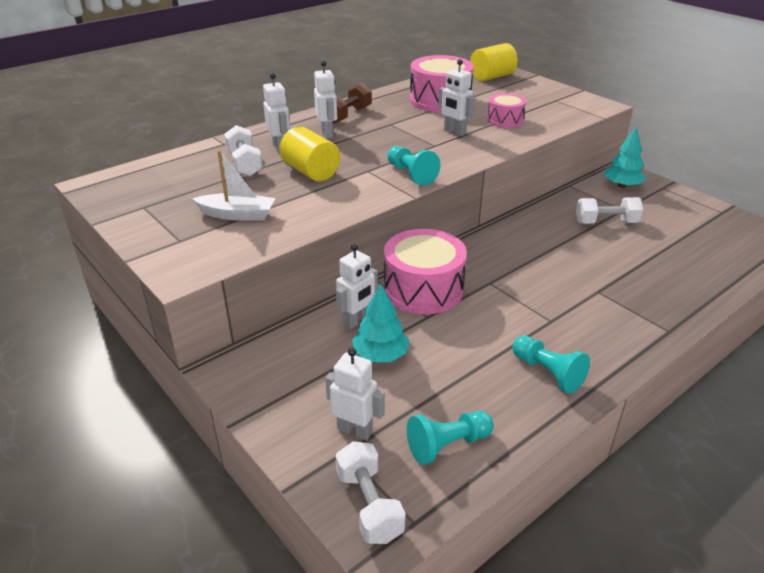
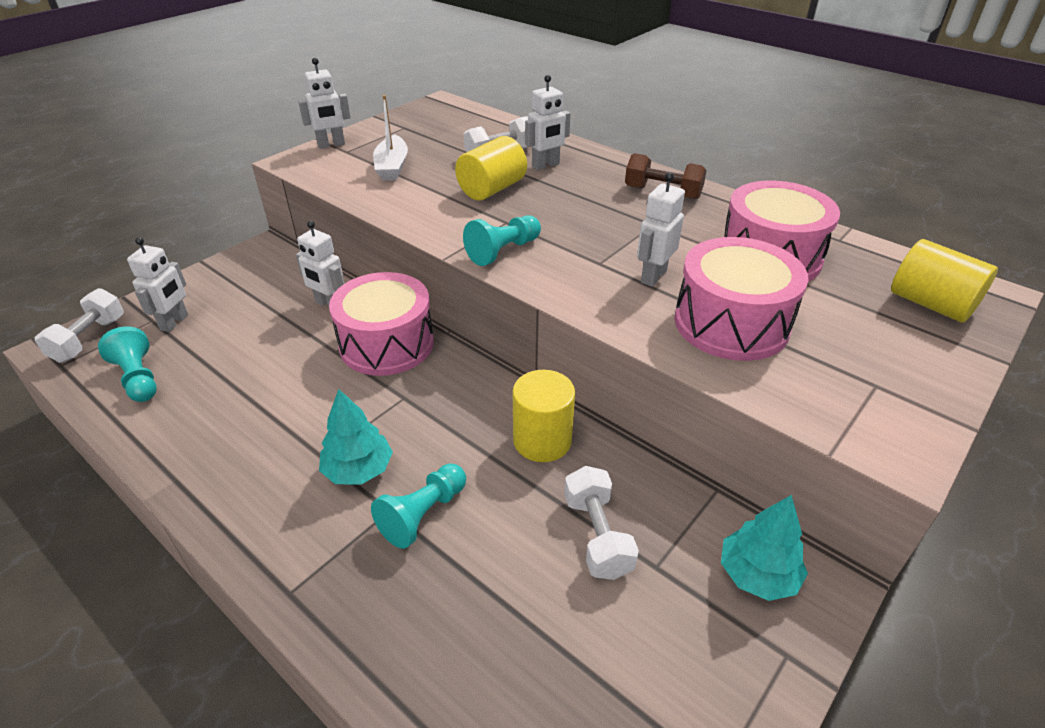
camera: 80 degrees right, 5 degrees up
white robot [314,60,337,138] -> white robot moved to [298,58,351,149]
white dumbbell [335,441,406,544] -> white dumbbell turned 45 degrees counterclockwise [35,288,124,363]
turquoise tree [352,284,409,362] -> turquoise tree moved to [319,389,393,485]
pink drum [487,93,527,128] -> pink drum [674,237,809,361], size x1.78
turquoise pawn [512,336,590,394] -> turquoise pawn moved to [371,463,466,549]
none -> yellow cylinder [513,370,575,462]

